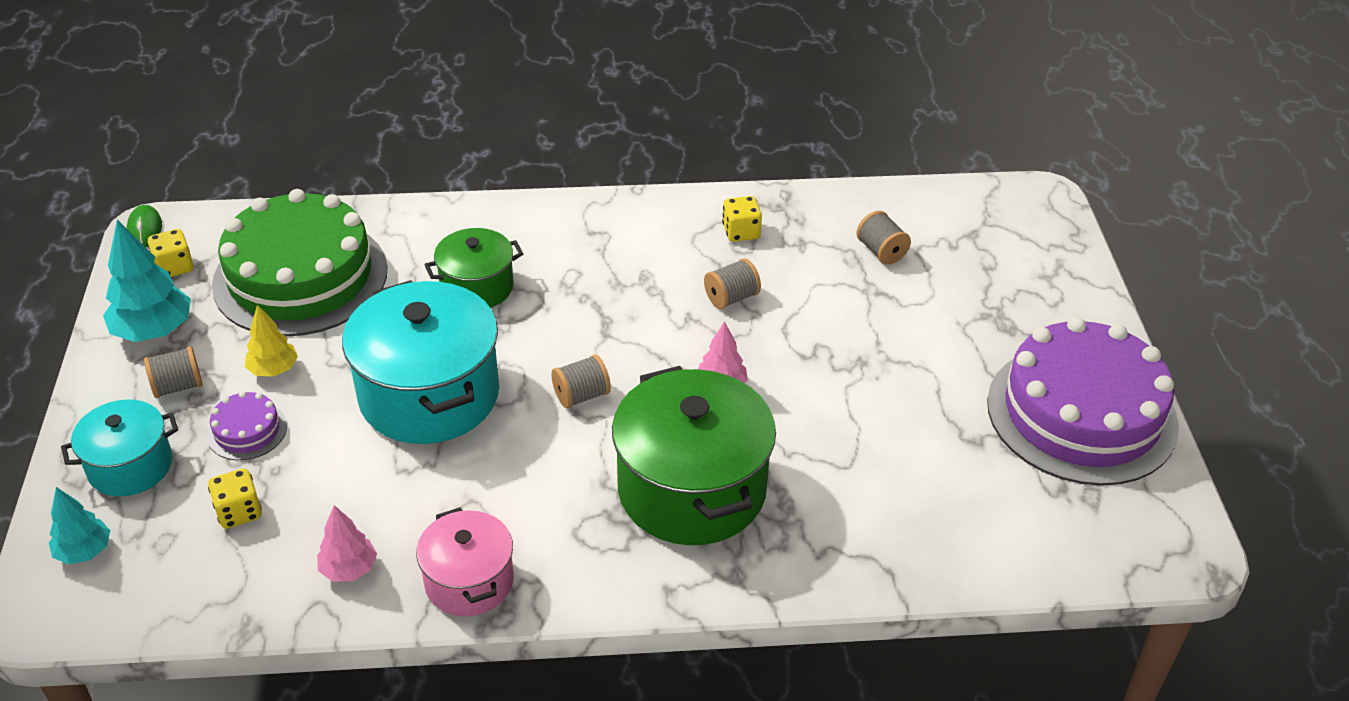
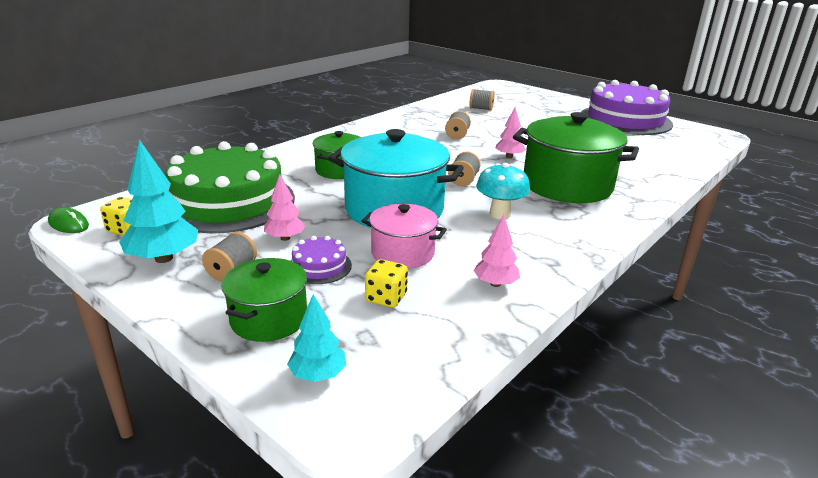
camera: 45 degrees left, 15 degrees down
turquoise pot [61,399,178,496] -> green pot [221,258,307,342]
yellow tree [245,305,298,377] -> pink tree [264,174,306,241]
pink pot [416,508,514,617] -> pink pot moved to [362,203,447,269]
yellow dice [722,196,762,242] -> none
none -> turquoise mushroom [476,163,530,219]

